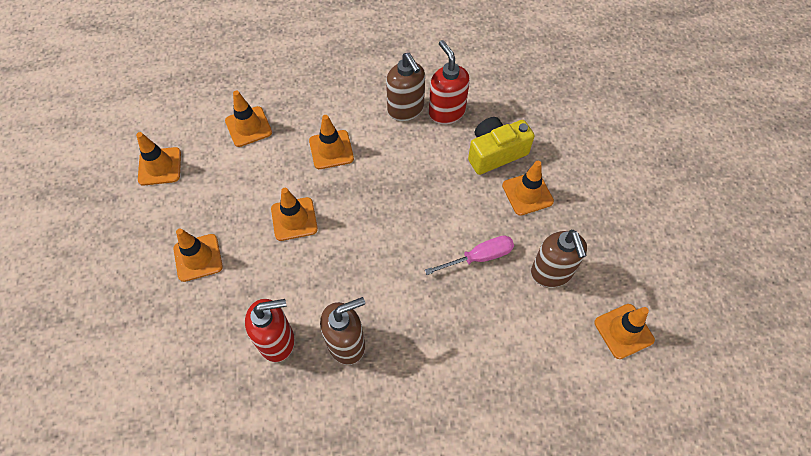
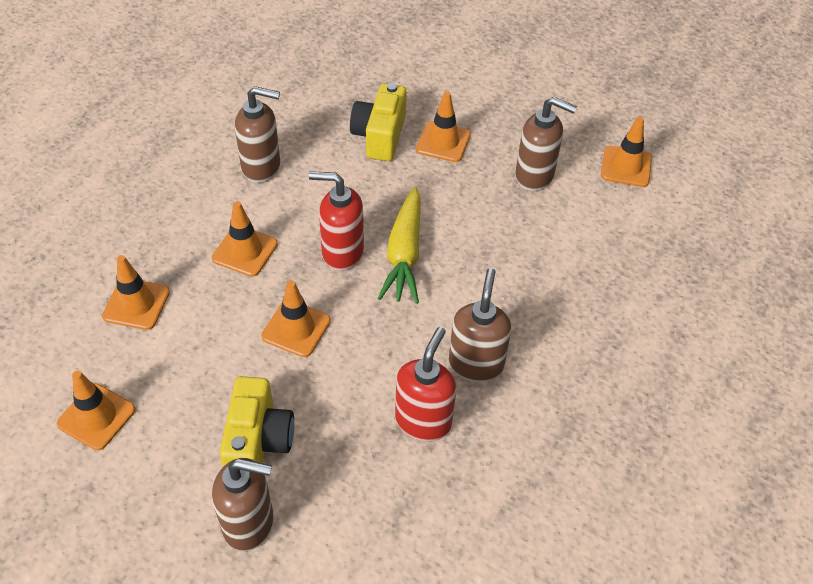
camera: 55 degrees left, 10 degrees down
orange traffic cone [174,229,223,282] -> yellow camera [220,376,294,467]
pink screwdriver [425,235,514,275] -> none
red soap dispenser [429,40,470,125] -> red soap dispenser moved to [309,171,364,271]
none -> brown soap dispenser [212,458,273,551]
none -> yellow carrot [377,187,421,304]

